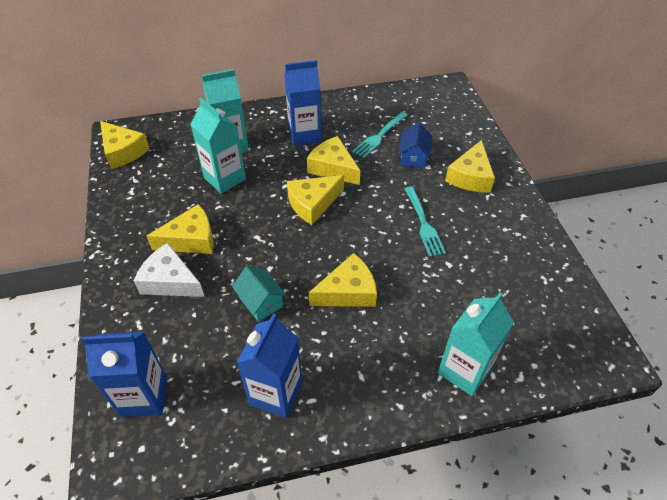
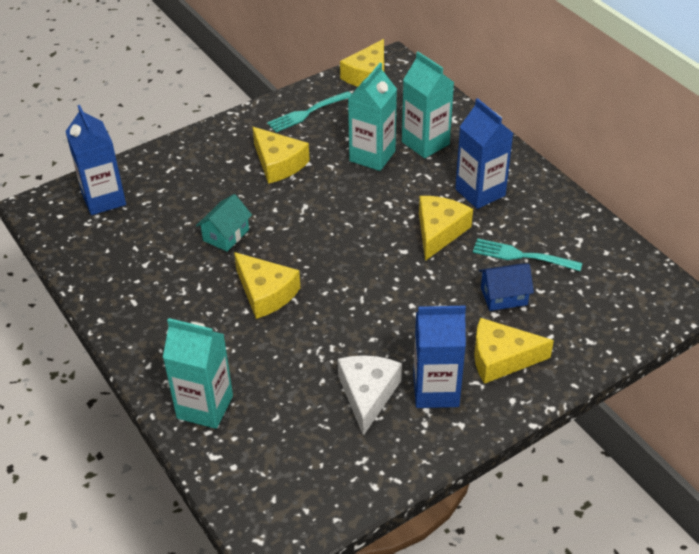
camera: 70 degrees right, 5 degrees down
white cheese [134,243,205,297] -> white cheese moved to [338,355,402,436]
blue carton [237,313,302,418] -> blue carton moved to [413,306,466,408]
yellow cheese [287,175,344,225] -> none
turquoise fork [405,186,446,257] -> turquoise fork moved to [267,91,352,132]

